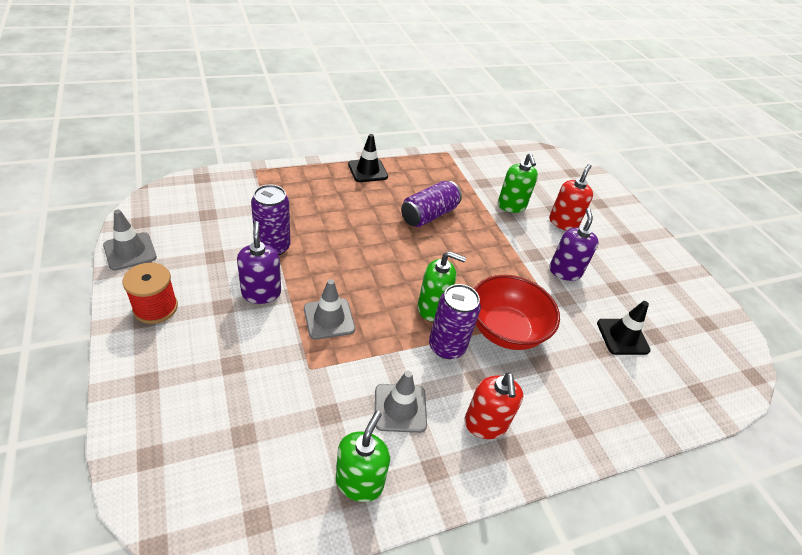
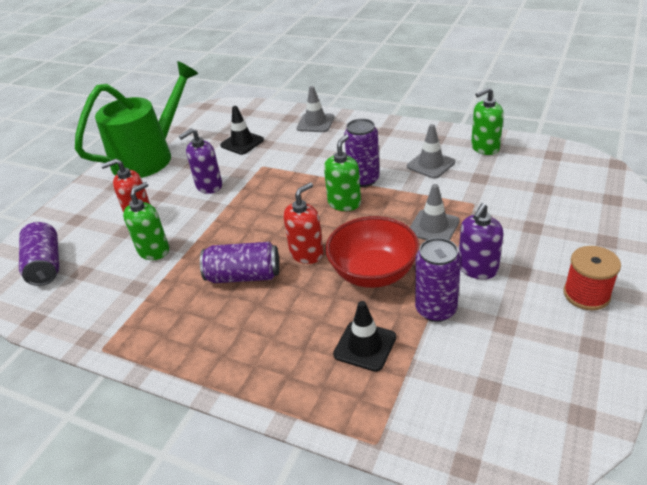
camera: 125 degrees left, 5 degrees down
grey traffic cone [103,210,157,271] -> grey traffic cone moved to [297,86,334,132]
black traffic cone [348,134,388,182] -> black traffic cone moved to [333,301,396,372]
green soap dispenser [418,251,466,321] -> green soap dispenser turned 60 degrees clockwise [324,134,361,211]
red soap dispenser [464,372,523,439] -> red soap dispenser moved to [283,182,324,264]
red bowl [474,275,560,350] -> red bowl moved to [325,216,419,288]
none -> purple can [19,222,59,286]
none -> green watering can [75,61,199,178]

